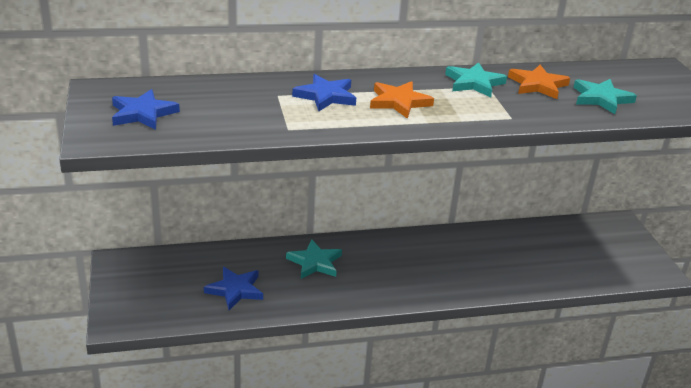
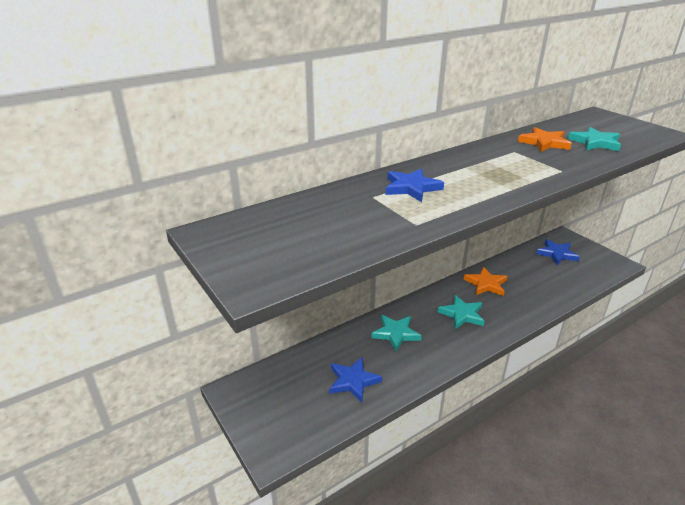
camera: 20 degrees left, 0 degrees up
blue star [112,89,180,130] -> blue star moved to [536,239,580,265]
orange star [370,81,434,119] -> orange star moved to [464,267,508,296]
turquoise star [445,62,507,97] -> turquoise star moved to [438,295,485,329]

